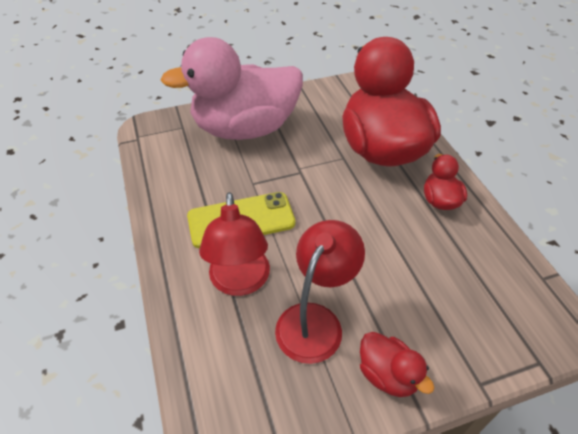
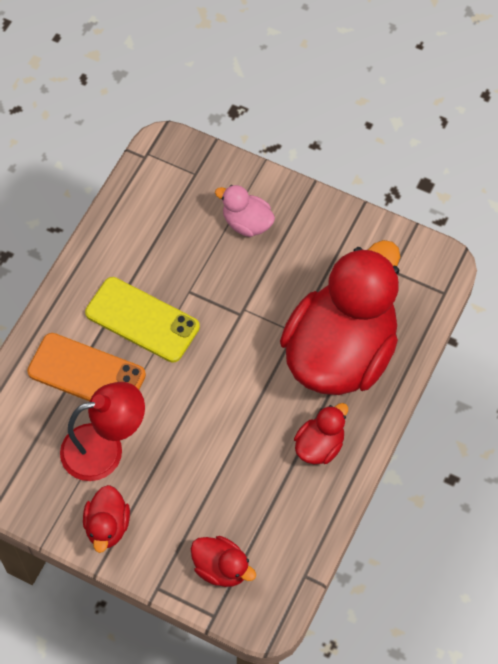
camera: 45 degrees right, 15 degrees up
pink duck [160,37,303,140] -> pink duck [215,185,275,237], size x0.41
red lamp [199,192,270,296] -> orange phone [27,333,146,402]
none -> red duck [191,536,256,587]

